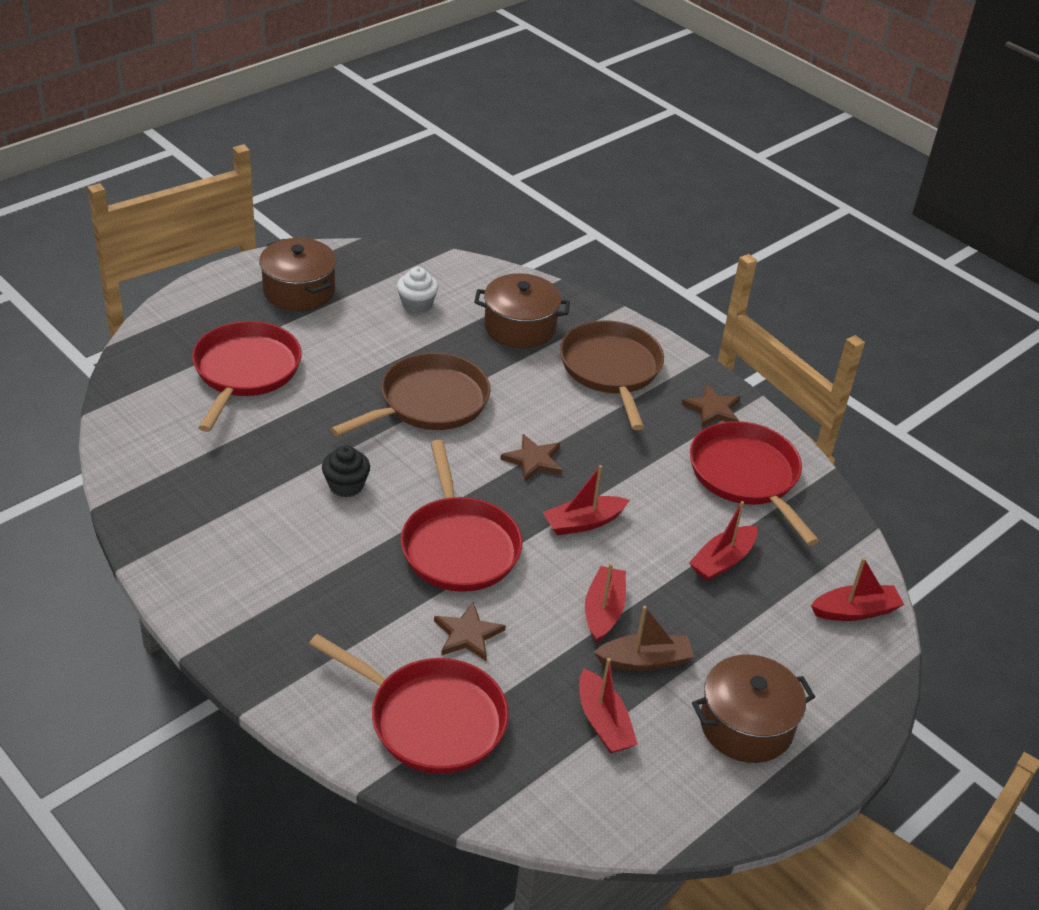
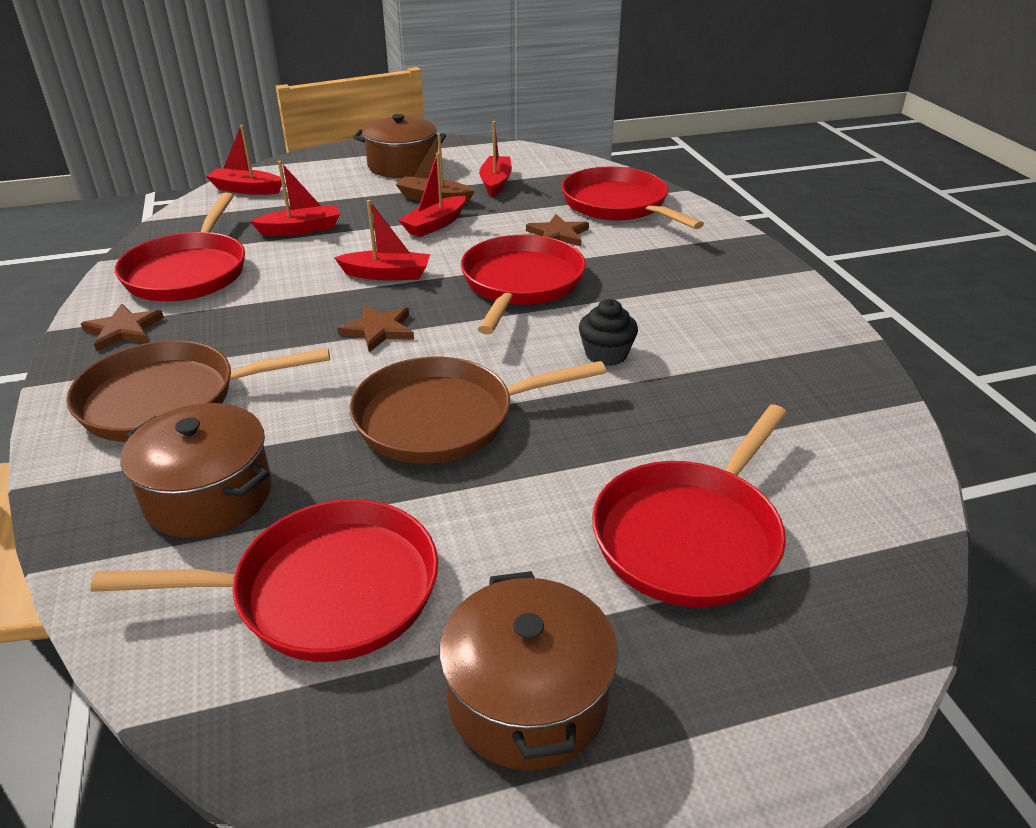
camera: 150 degrees left, 5 degrees down
white cupcake [397,267,438,313] -> red pan [91,499,438,662]
brown pan [560,320,664,430] -> brown pan turned 60 degrees clockwise [66,340,330,442]

